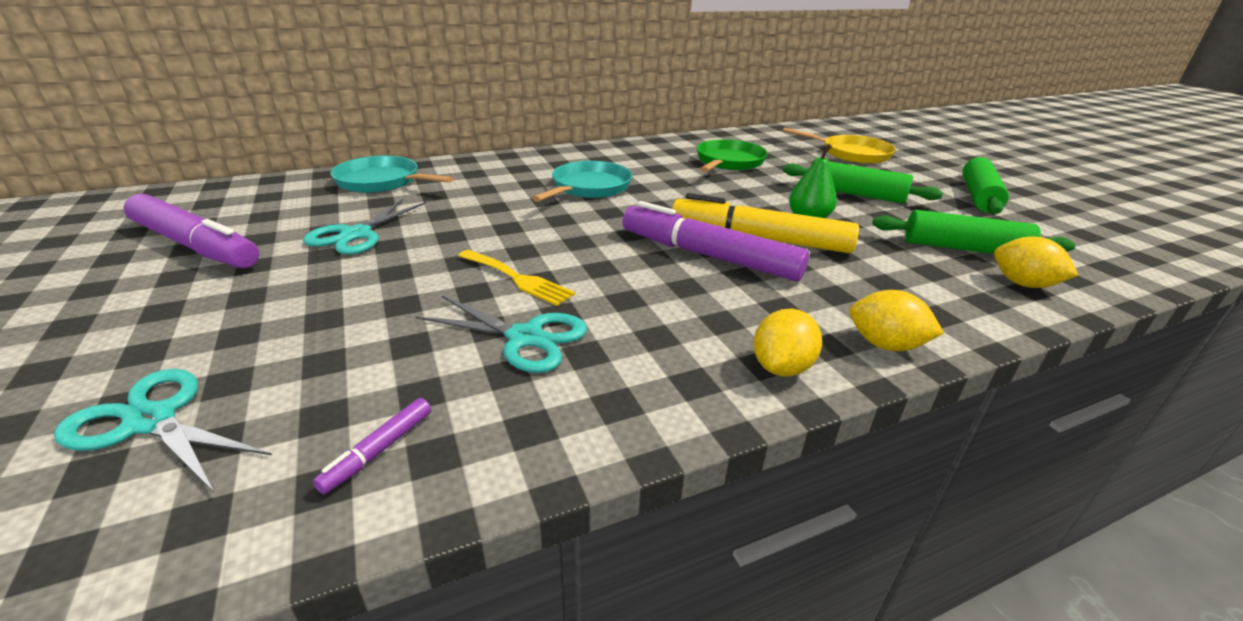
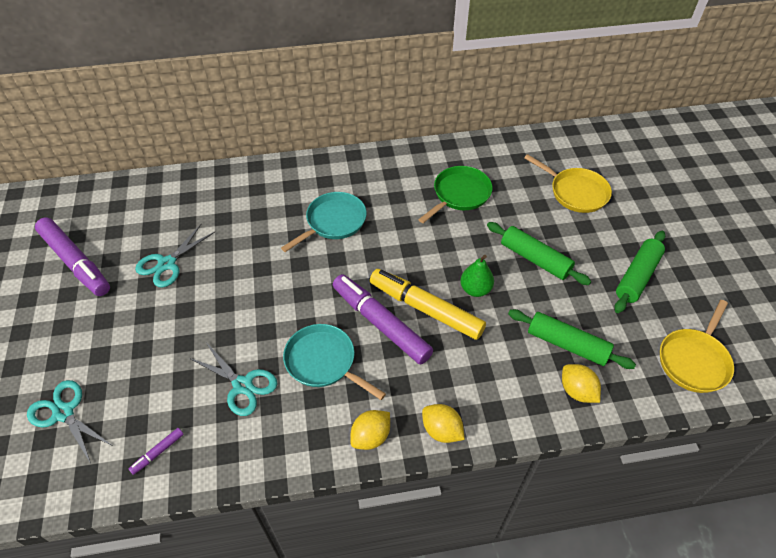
camera: 15 degrees right, 20 degrees up
turquoise pan [331,156,454,193] -> turquoise pan moved to [283,324,386,400]
yellow fork [458,250,575,306] -> none
none -> yellow pan [660,300,734,393]

